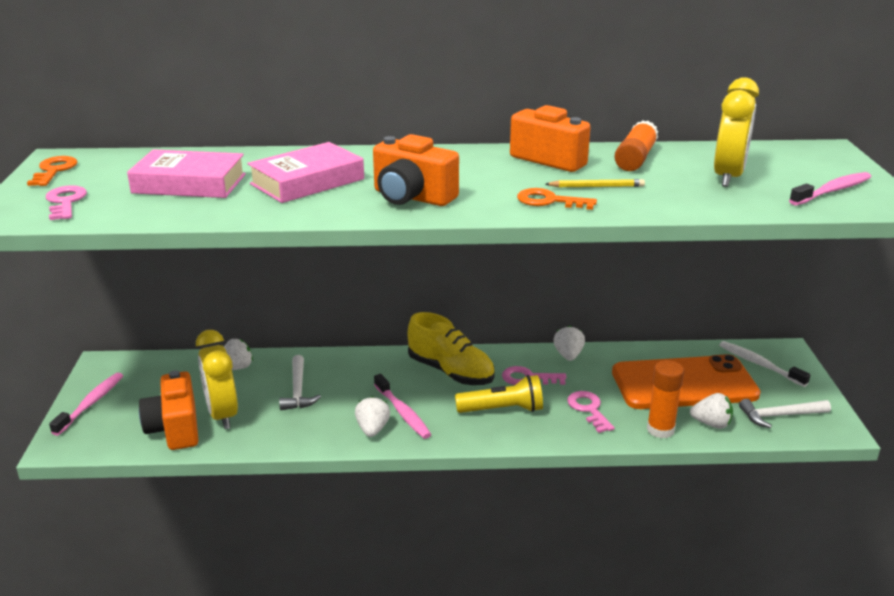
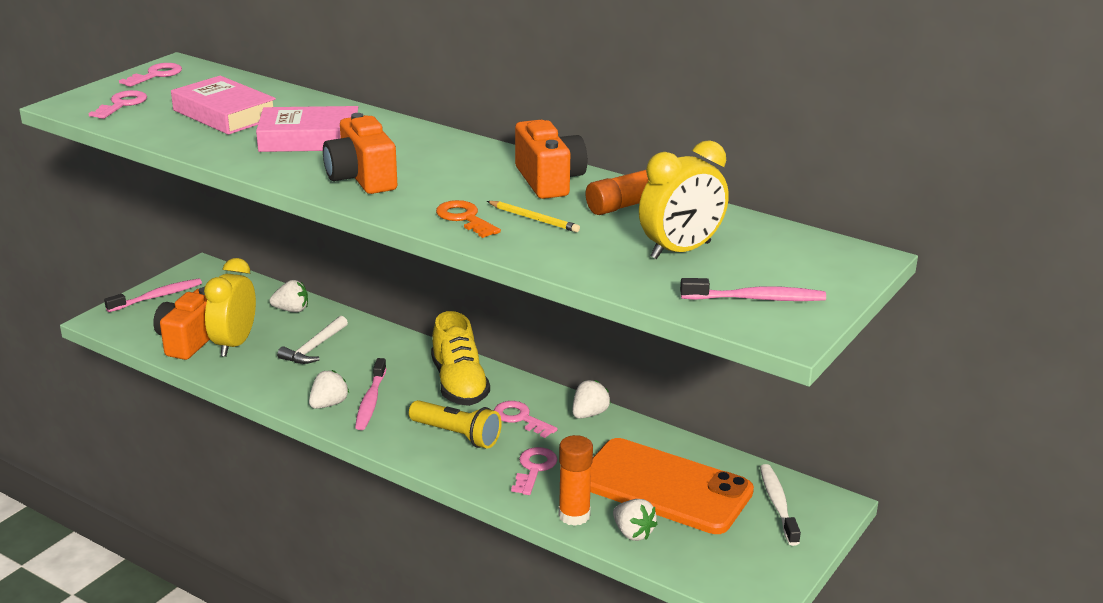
camera: 35 degrees right, 0 degrees up
orange key [27,156,77,186] -> pink key [119,63,182,87]
white hammer [739,399,831,428] -> none

